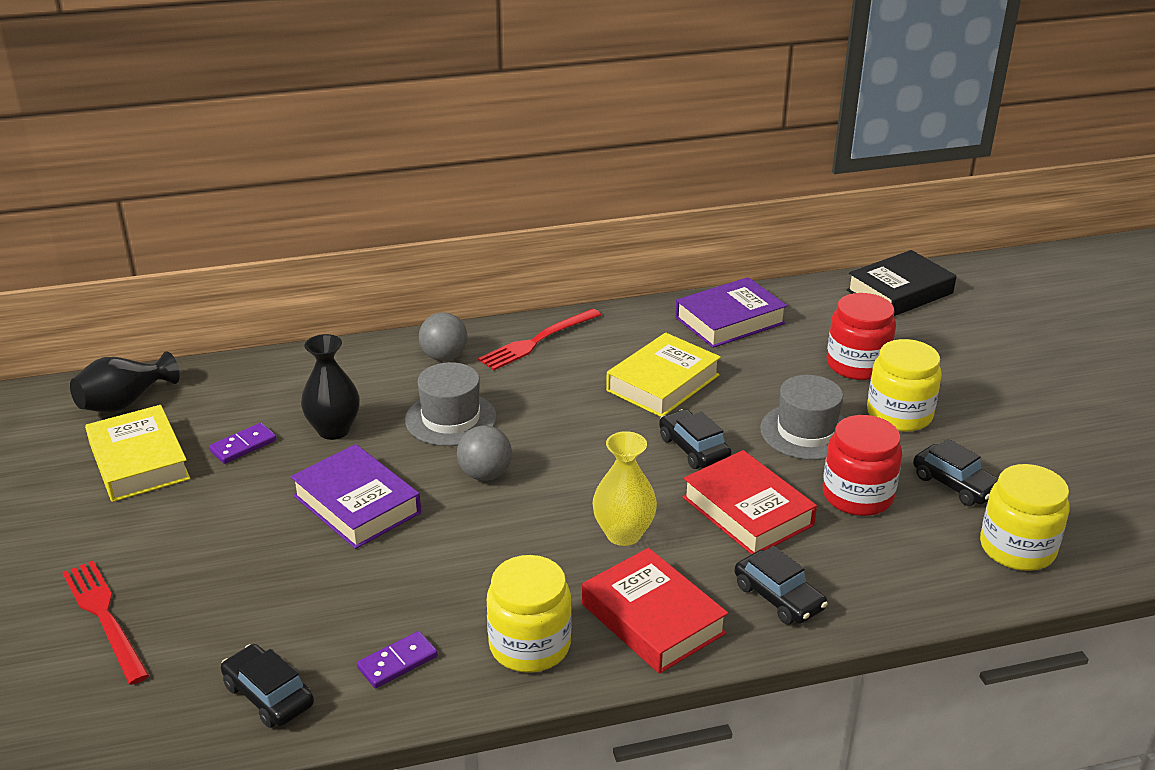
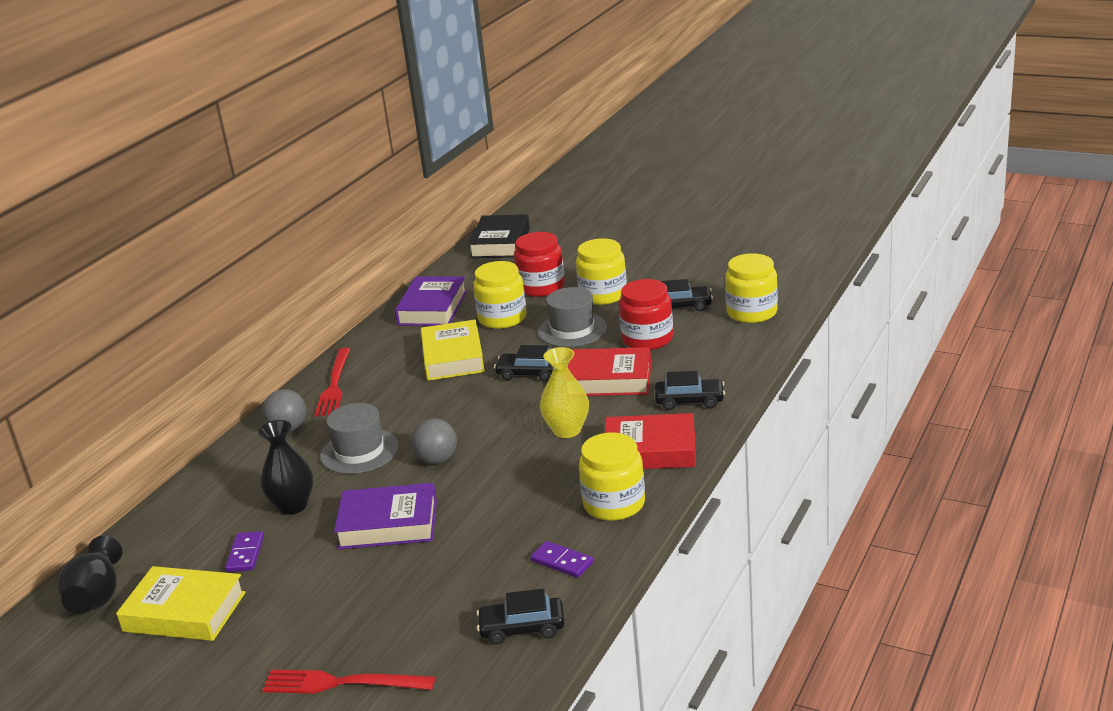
camera: 45 degrees left, 5 degrees down
purple domino [357,631,438,688] -> purple domino turned 60 degrees counterclockwise [530,541,594,578]
none -> yellow jar [473,261,526,329]

